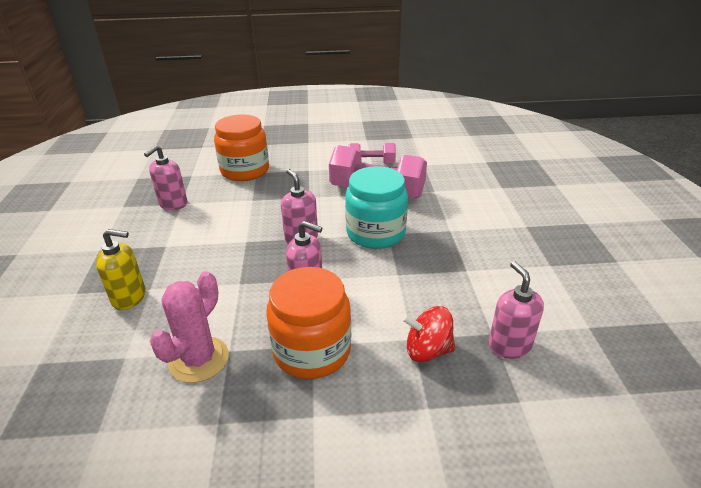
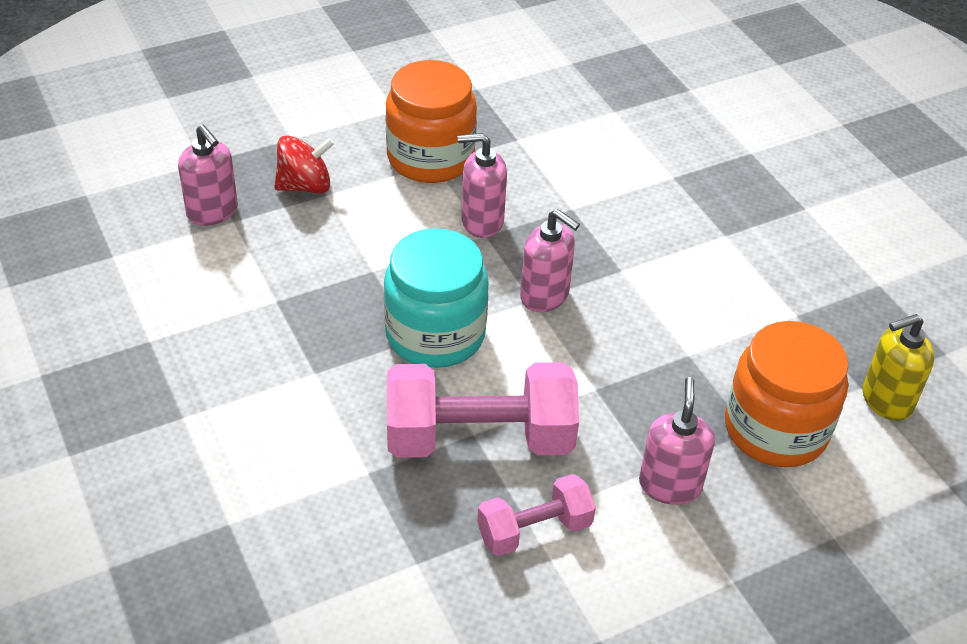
camera: 155 degrees right, 10 degrees up
yellow soap dispenser [96,229,146,310] -> yellow soap dispenser moved to [862,314,935,421]
pink soap dispenser [144,145,187,210] -> pink soap dispenser moved to [639,377,715,505]
pink cactus [150,271,229,383] -> none

